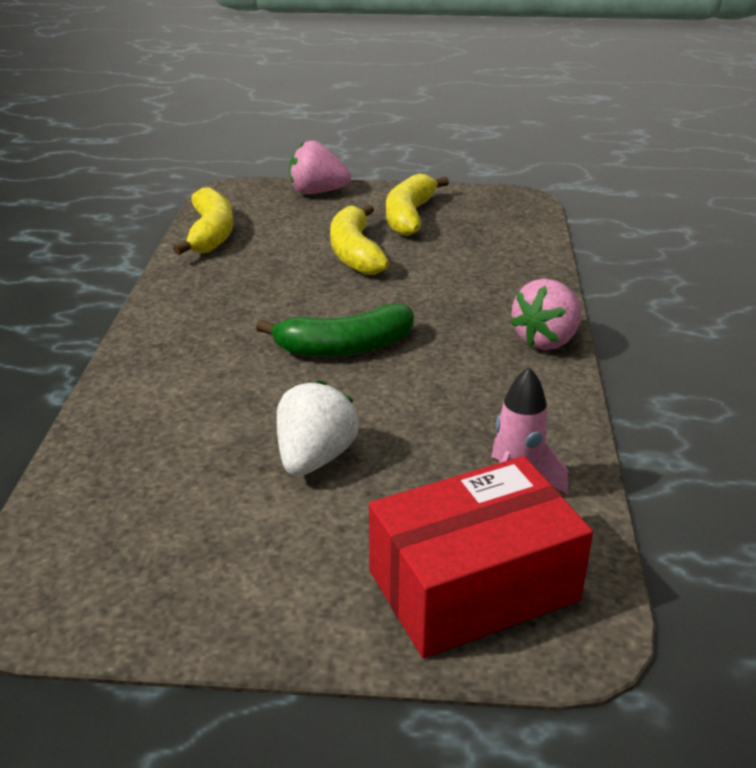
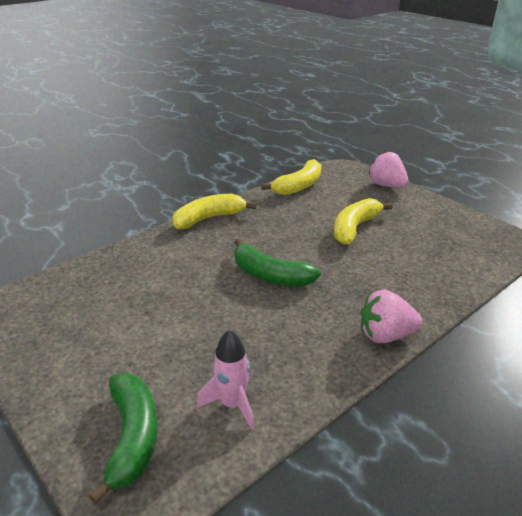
camera: 45 degrees right, 0 degrees up
white strawberry [277,380,359,476] -> none
red box [369,456,593,658] -> green banana [89,373,158,504]
yellow banana [386,174,449,236] -> yellow banana moved to [172,194,257,229]

